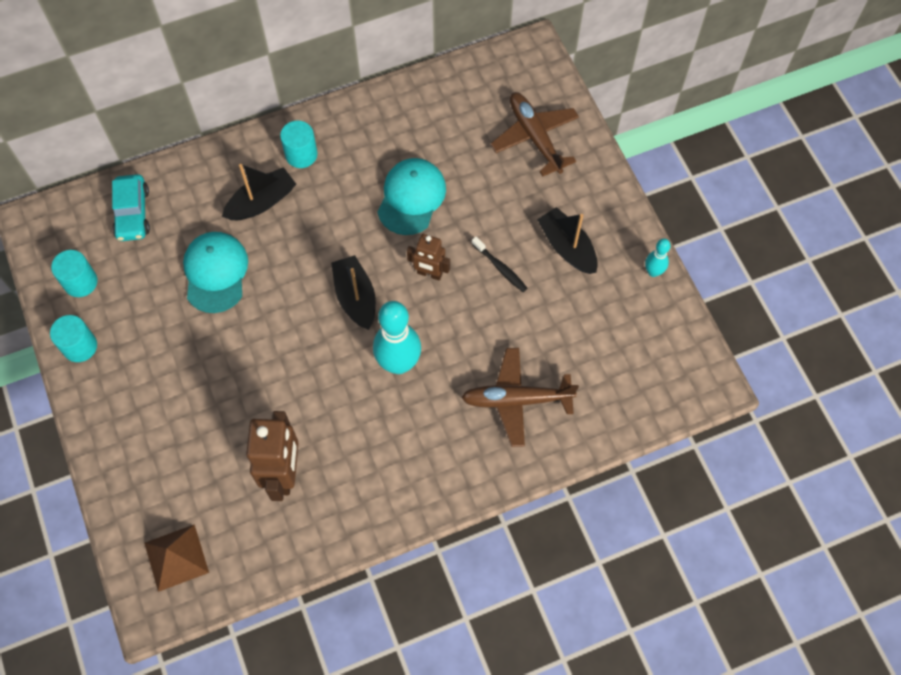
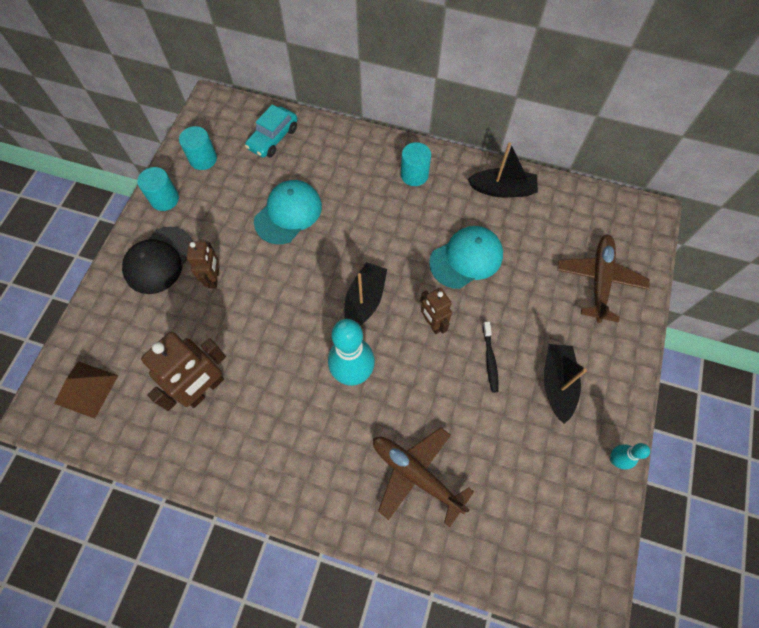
camera: 40 degrees right, 0 degrees up
black boat [222,164,296,220] -> black boat moved to [468,142,538,197]
none -> black cap [122,227,193,294]
none -> brown robot [186,242,219,288]

